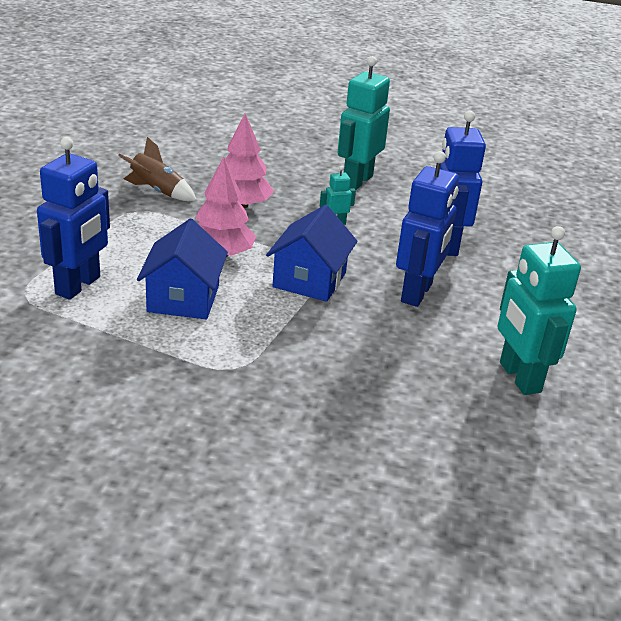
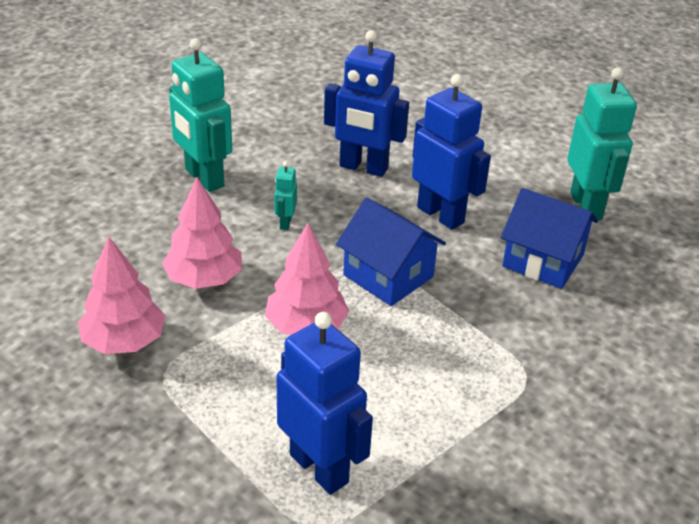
camera: 65 degrees left, 5 degrees up
brown rocket [118,137,197,201] -> pink tree [78,236,166,354]
blue house [137,219,228,319] -> blue house moved to [501,188,598,289]
turquoise robot [498,226,581,395] -> turquoise robot turned 105 degrees counterclockwise [568,67,637,220]

